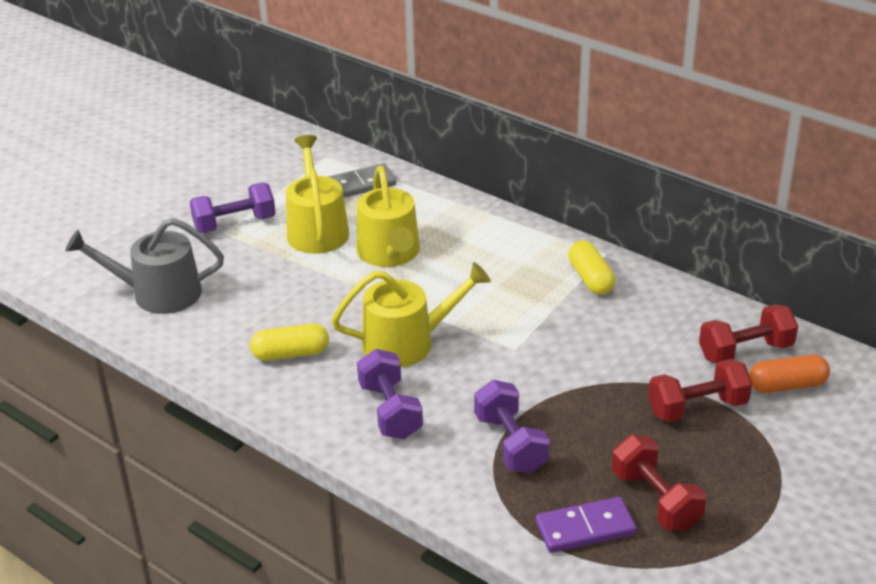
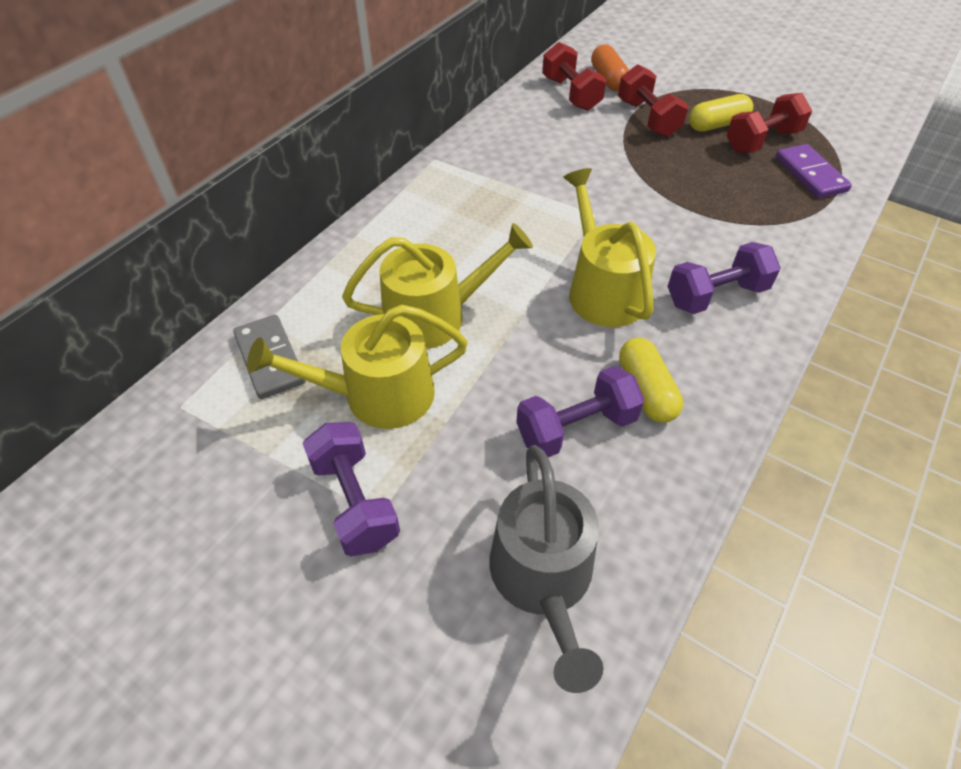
camera: 95 degrees left, 15 degrees up
purple dumbbell [474,380,550,473] -> purple dumbbell moved to [516,366,645,457]
yellow capsule [568,240,615,295] -> yellow capsule moved to [689,94,753,132]

